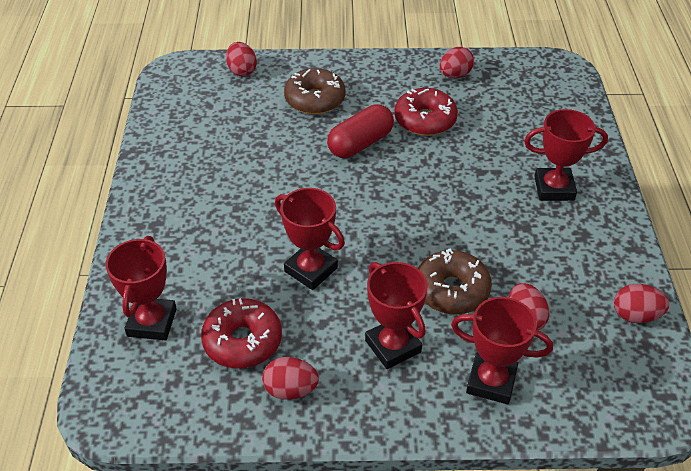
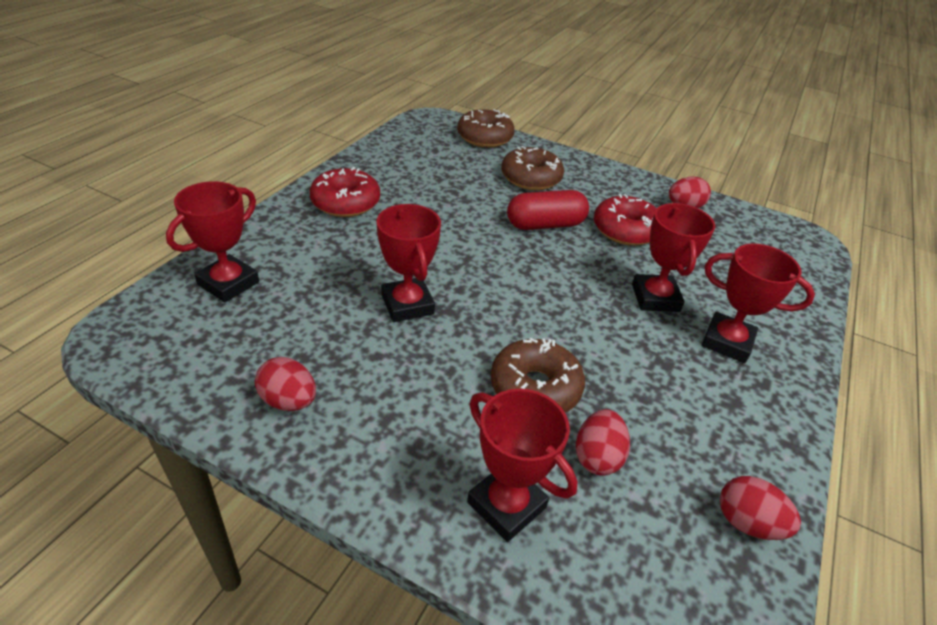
camera: 25 degrees right, 5 degrees down
red donut [201,298,282,369] -> red donut moved to [310,167,380,217]
red egg [226,42,257,77] -> brown donut [457,109,515,148]
red trophy [365,262,428,369] -> red trophy moved to [632,203,715,312]

